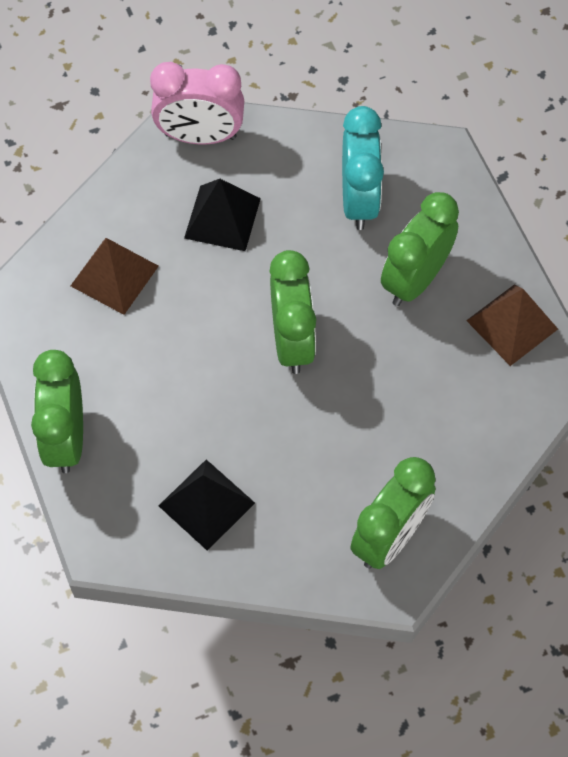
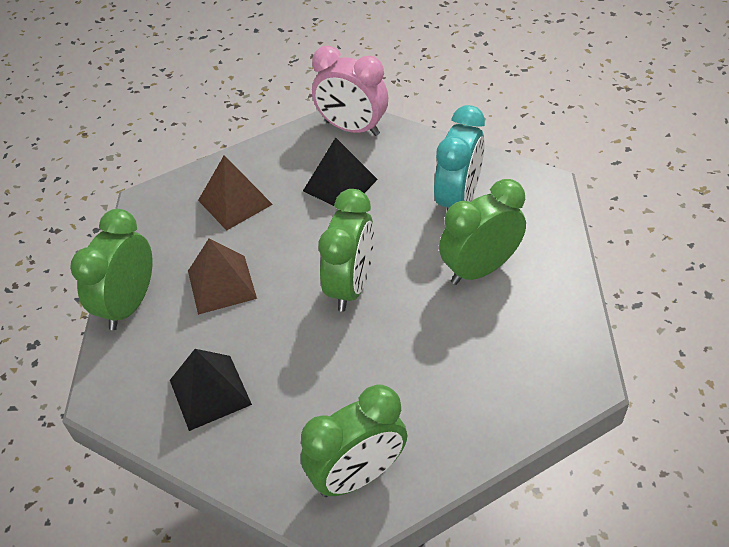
camera: 25 degrees right, 15 degrees down
brown pyramid [466,285,558,366] -> brown pyramid moved to [188,238,257,315]

